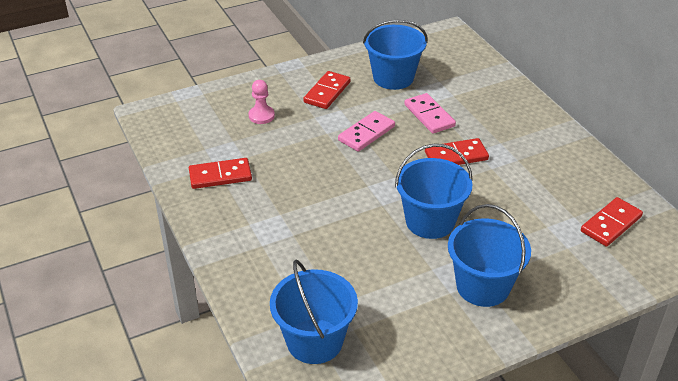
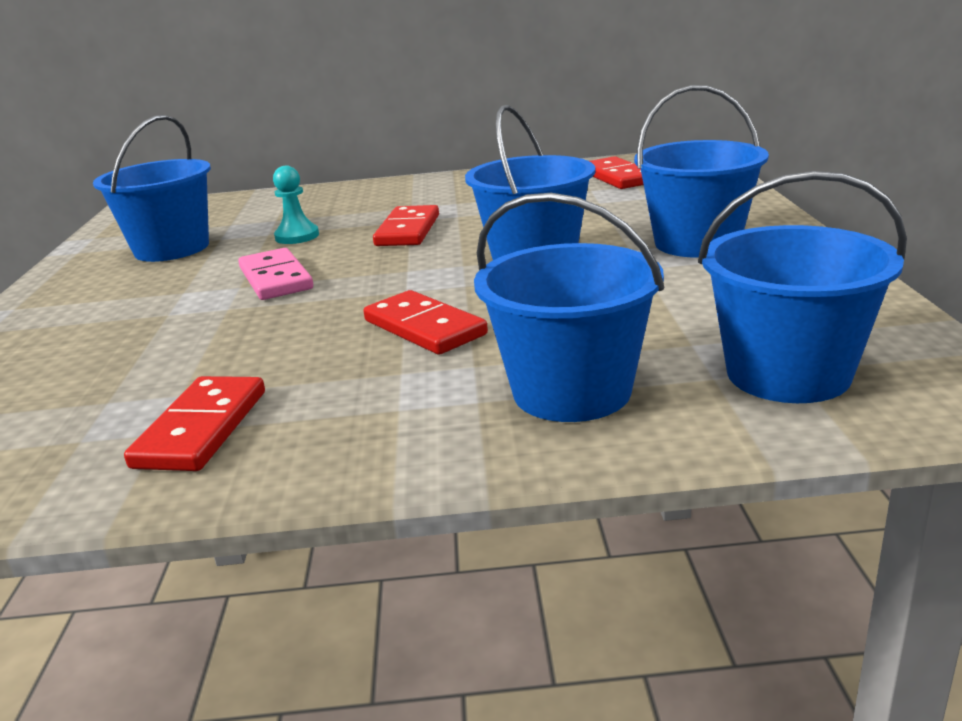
camera: 65 degrees left, 15 degrees down
pink pawn [249,80,275,124] -> none
red domino [303,71,350,109] -> red domino moved to [363,290,488,354]
pink domino [404,93,456,134] -> turquoise pawn [273,166,319,244]
none -> blue bucket [474,193,664,422]

